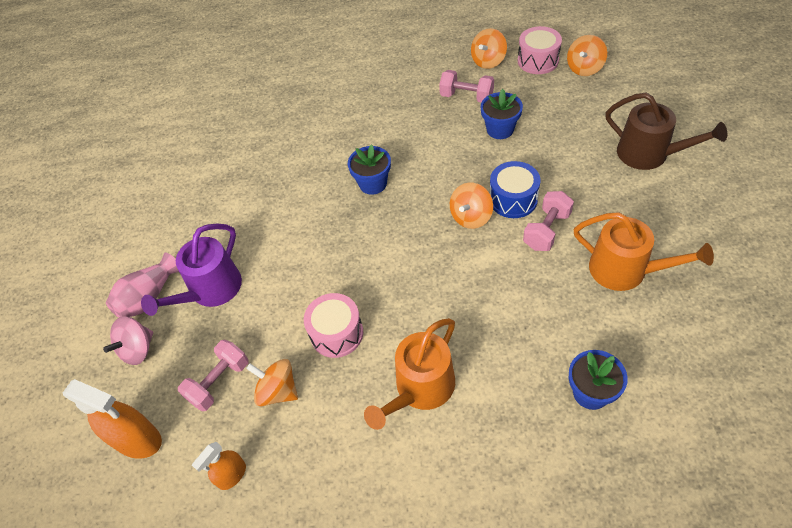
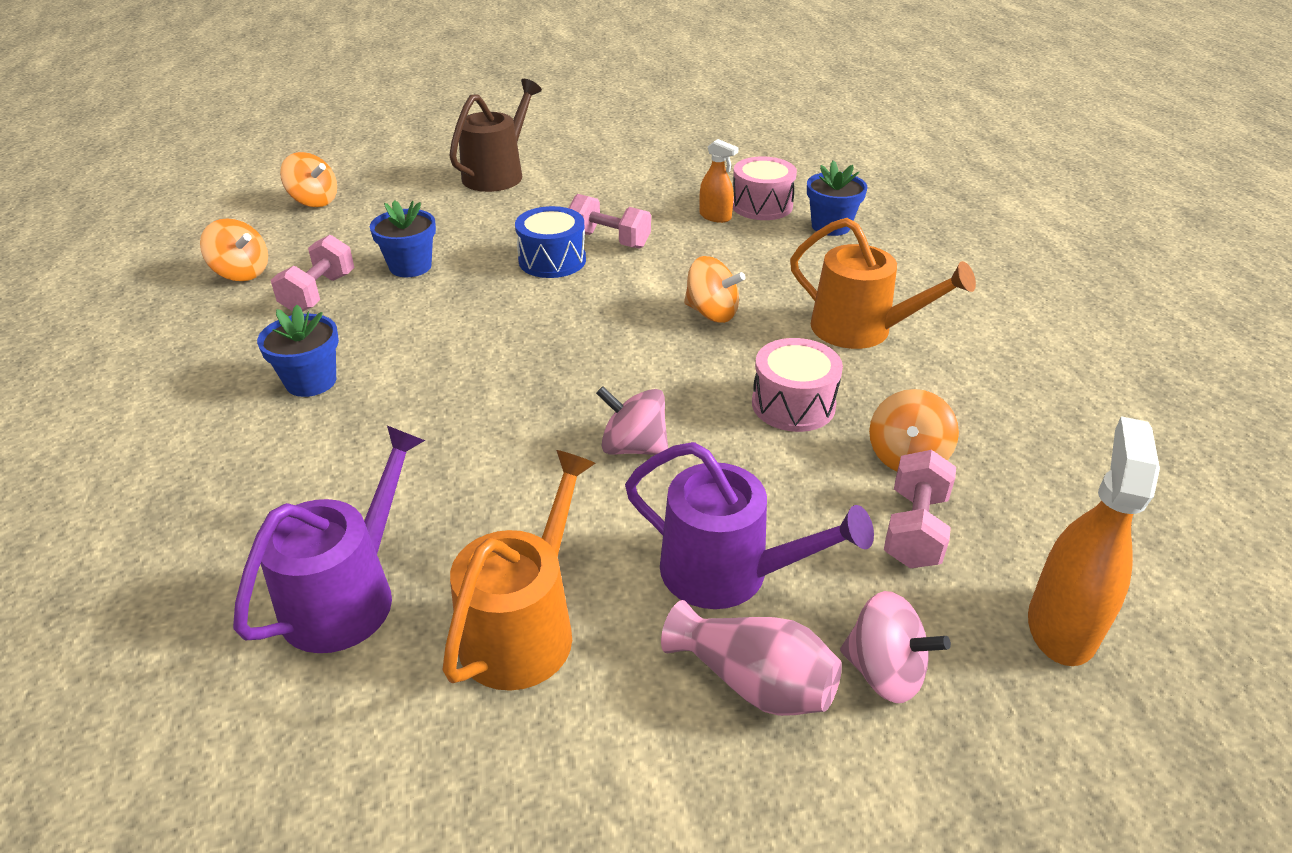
camera: 100 degrees left, 15 degrees down
pink dumbbell [178,340,248,411] -> pink dumbbell turned 75 degrees clockwise [884,450,956,568]
orange spray bottle [192,442,246,490] -> orange spray bottle moved to [700,139,739,223]
blue flower pot [348,144,391,195] -> blue flower pot moved to [257,305,339,397]
orange spinning top [450,183,493,229] -> orange spinning top moved to [684,256,745,323]
pink drum [518,26,562,74] -> pink drum moved to [733,156,797,220]
orange watering can [574,212,714,291] -> orange watering can moved to [442,450,596,691]
none -> purple watering can [233,426,425,653]
none -> pink spinning top [596,386,668,455]

